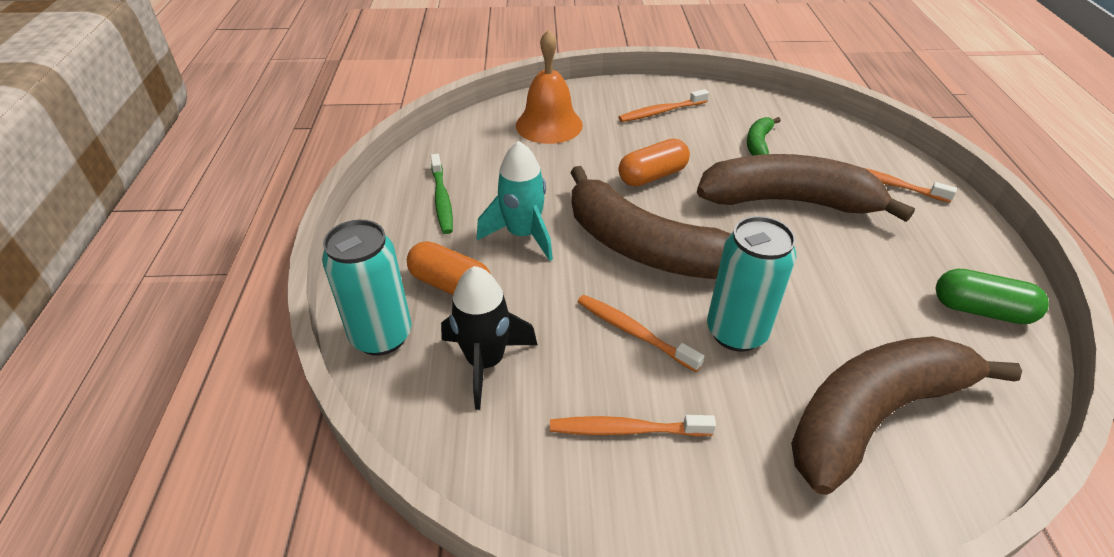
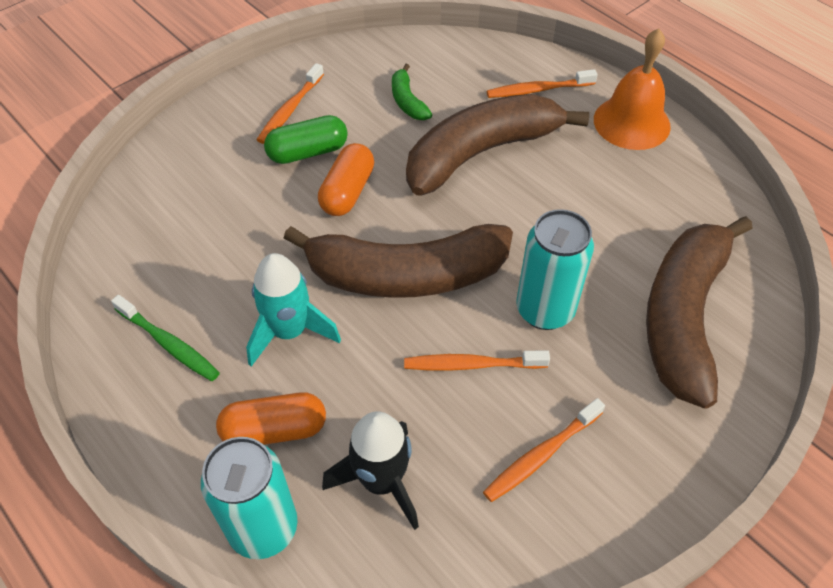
camera: 40 degrees left, 10 degrees up
orange bell [516,29,583,144] -> orange bell moved to [594,28,671,150]
green capsule [936,269,1049,324] -> green capsule moved to [264,115,348,164]

